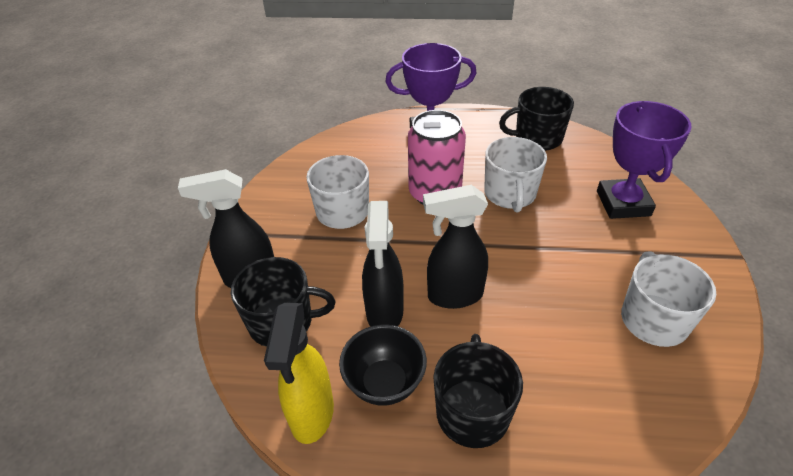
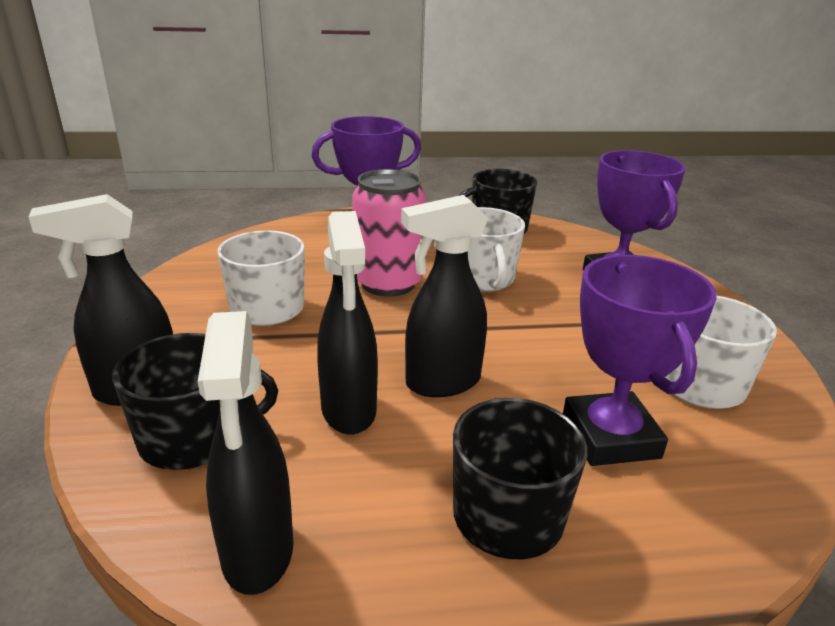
camera: 15 degrees left, 15 degrees down
yellow spray bottle [264,303,334,444] -> black spray bottle [198,311,294,595]
black bowl [339,325,427,406] -> none
none -> purple trophy [563,255,717,466]

